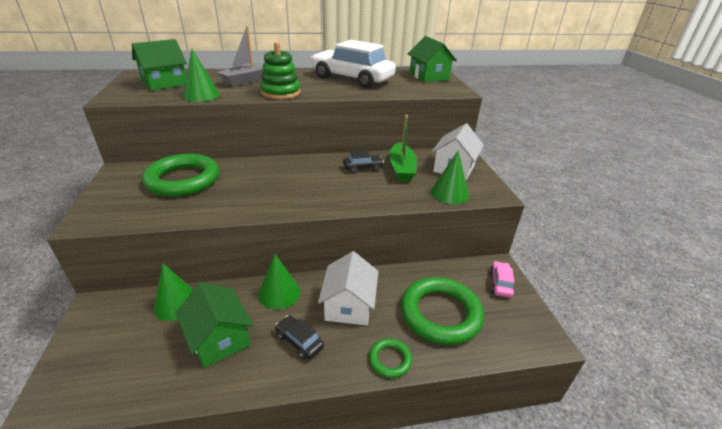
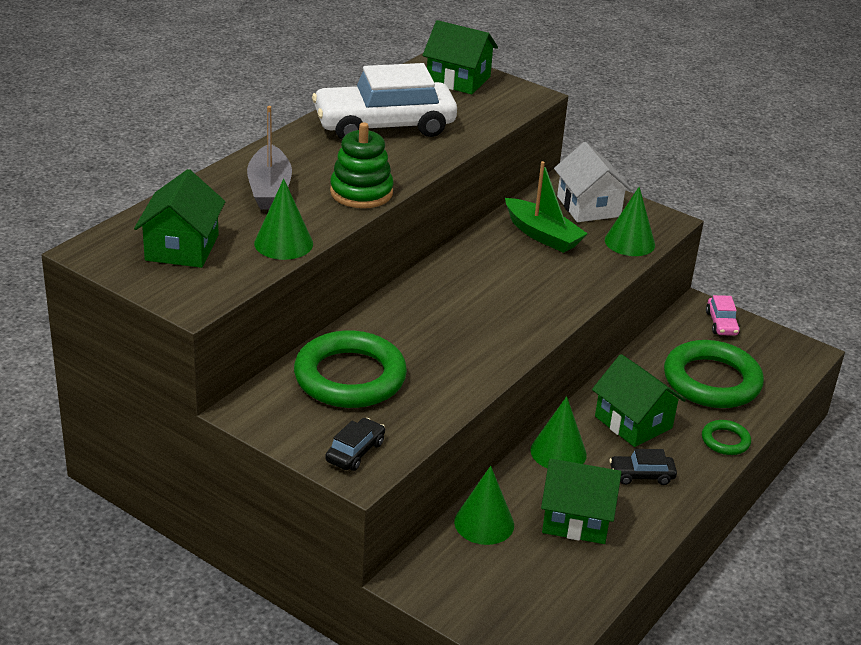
camera: 45 degrees left, 0 degrees up
white house [318,251,379,325] -> green house [592,354,685,447]
black car [343,151,384,173] -> black car moved to [325,418,385,471]
pink car [490,261,515,298] -> pink car turned 150 degrees counterclockwise [706,295,740,336]

